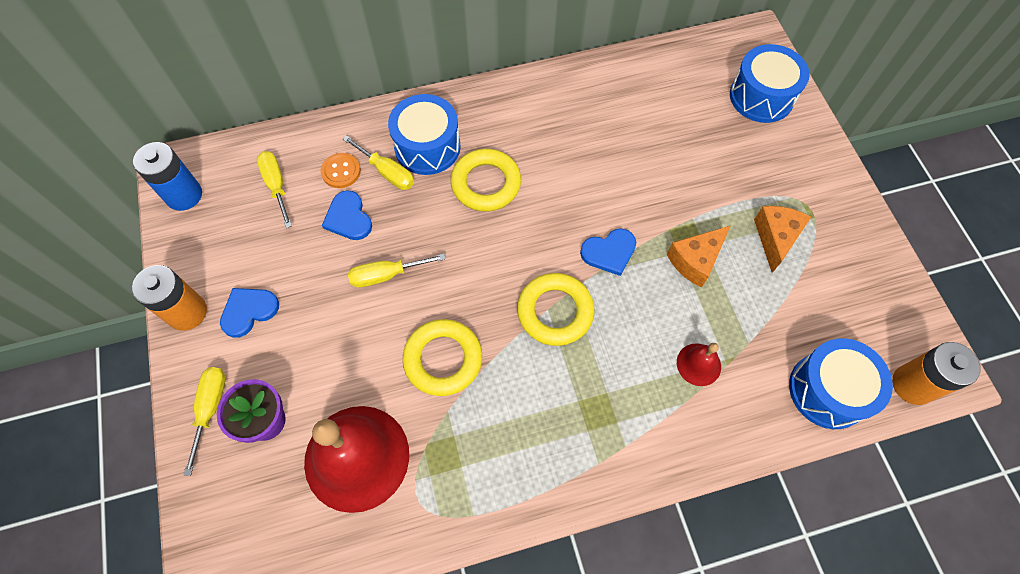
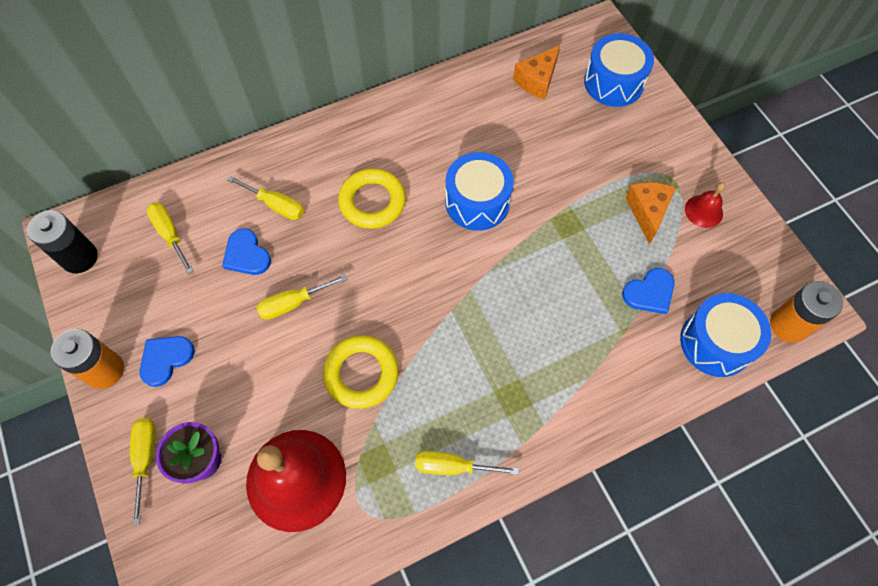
camera: 10 degrees left, 0 degrees up
blue battery [133,142,202,211] -> black battery [27,210,98,273]
orange button [320,153,361,188] -> none
blue drum [388,94,461,175] -> blue drum moved to [445,152,514,231]
yellow ring [517,273,594,346] -> none
blue heart [580,229,636,276] -> blue heart moved to [622,268,675,314]
orange cheese [667,225,731,288] -> orange cheese moved to [513,45,560,100]
red bell [677,343,721,386] -> red bell moved to [685,182,725,228]
none -> yellow screwdriver [415,451,519,475]

